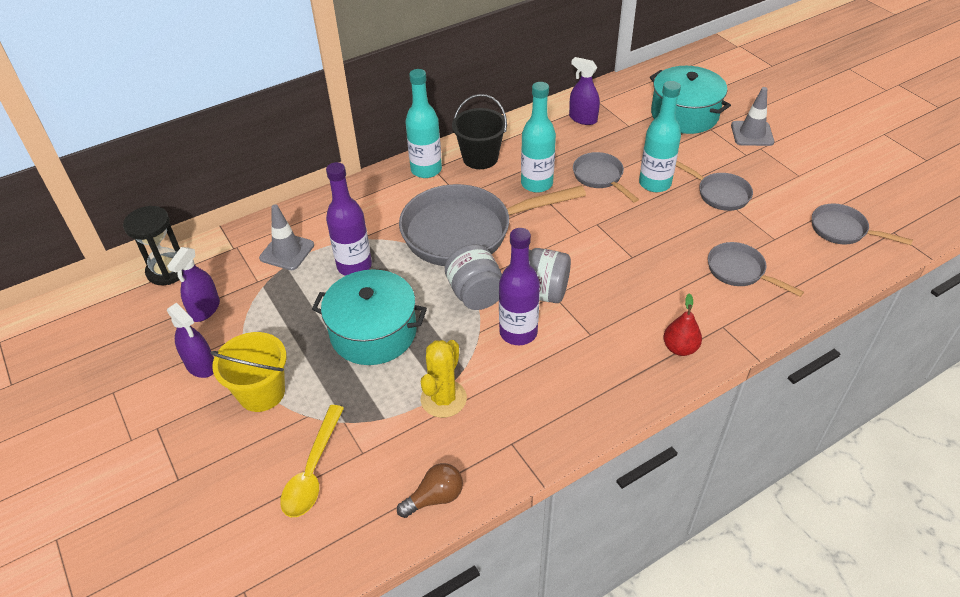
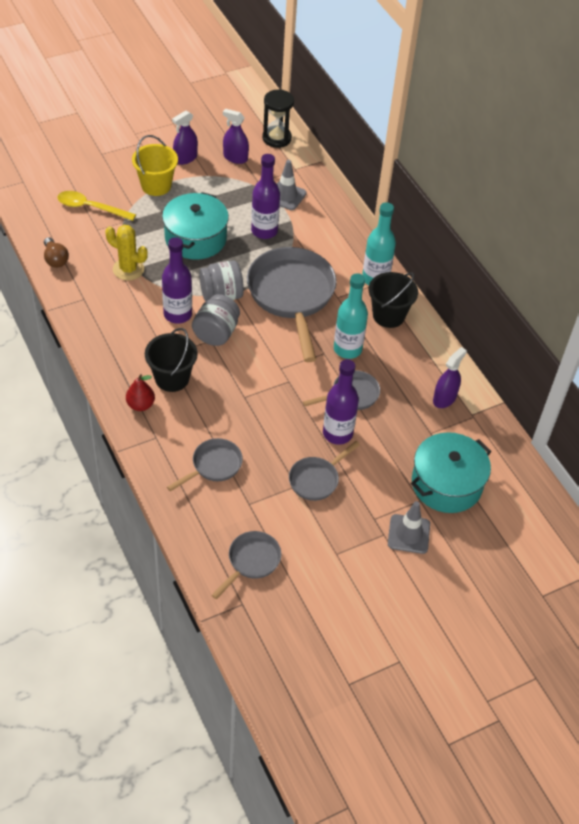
camera: 90 degrees right, 5 degrees up
turquoise bottle [639,81,681,192] -> purple bottle [323,359,359,445]
none -> black bucket [145,328,198,392]

